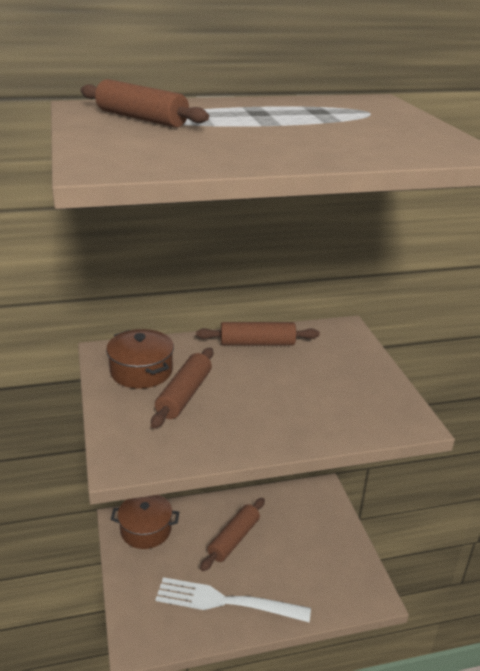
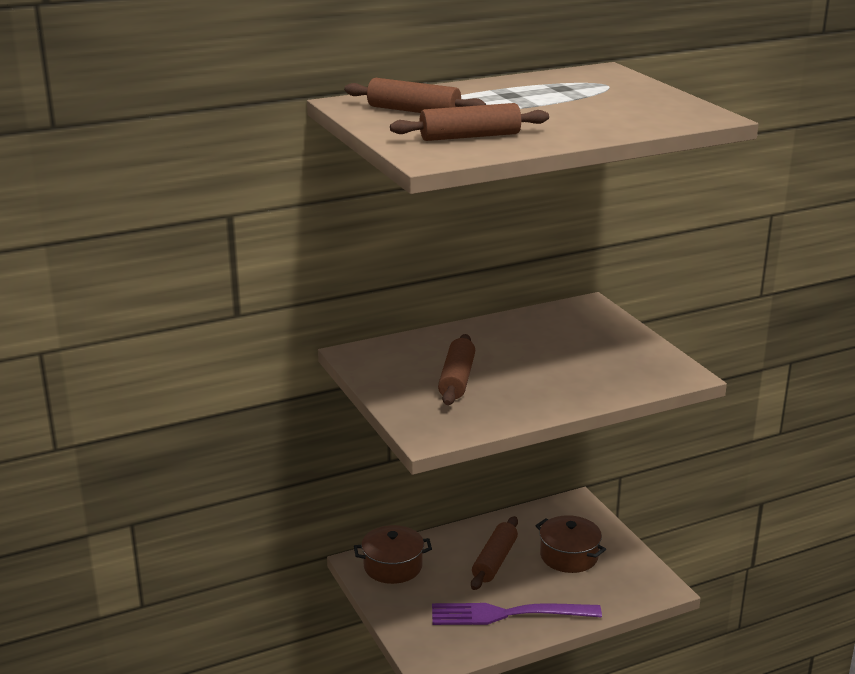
camera: 10 degrees left, 5 degrees down
brown pot [106,329,174,389] -> brown pot moved to [536,515,606,573]
white fork [155,577,311,622] -> purple fork [432,603,602,625]
brown rolling pin [196,322,320,345] -> brown rolling pin moved to [390,103,549,141]

